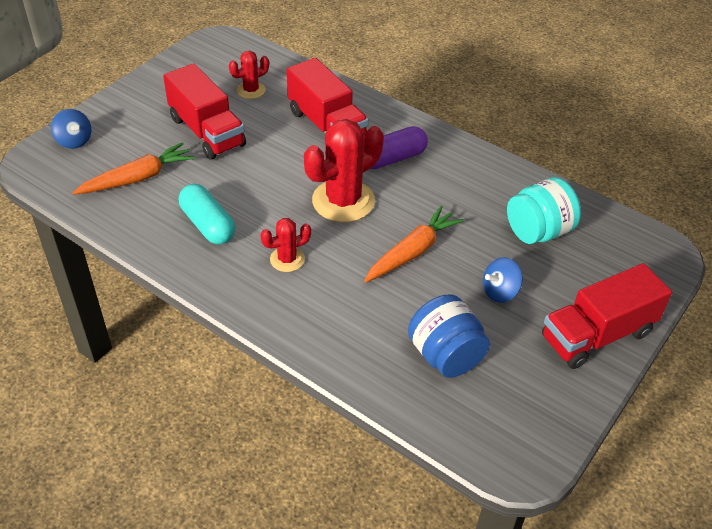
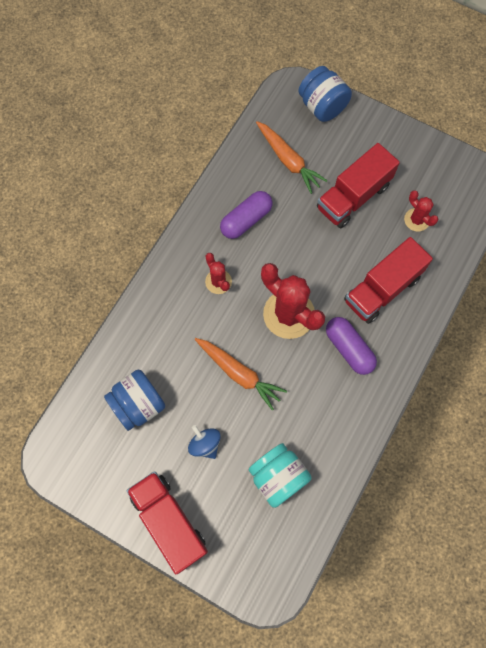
camera: 85 degrees right, 25 degrees up
blue spinning top [51,109,92,149] -> blue jar [298,66,352,122]
turquoise capsule [179,184,235,245] -> purple capsule [220,191,273,239]

